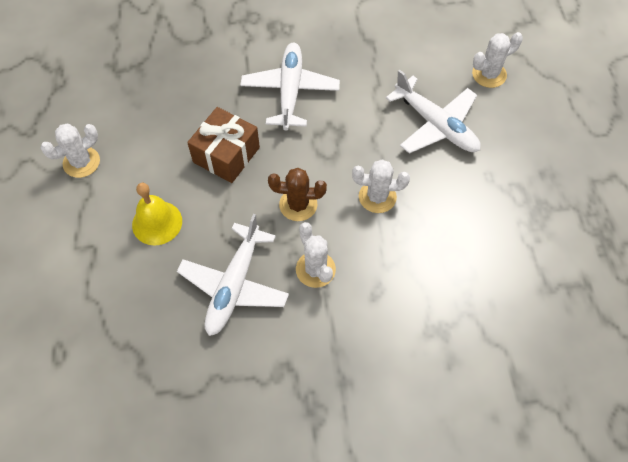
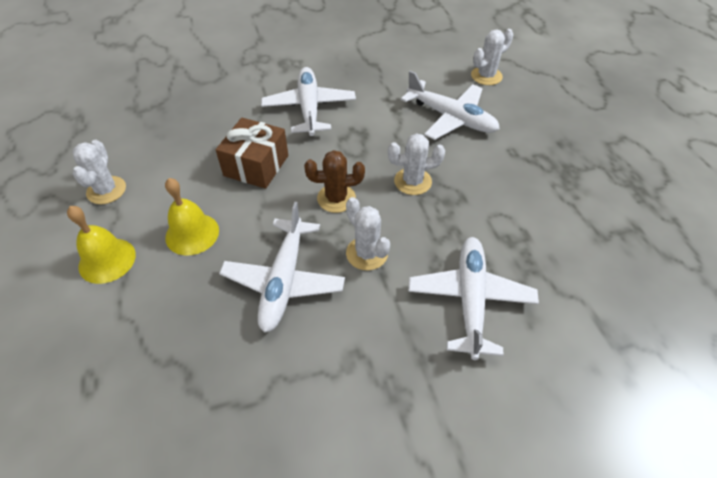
camera: 10 degrees left, 10 degrees down
white cactus [40,124,100,178] -> white cactus turned 45 degrees counterclockwise [73,140,126,204]
none -> yellow bell [67,206,136,284]
none -> white plane [408,237,539,360]

